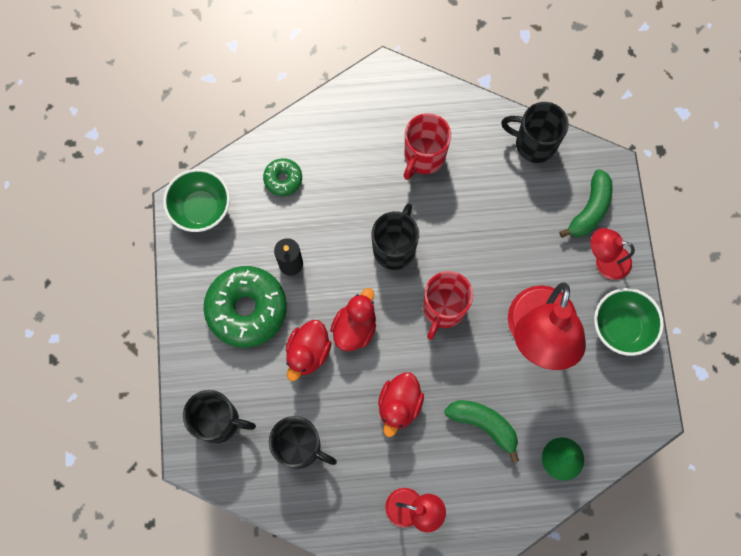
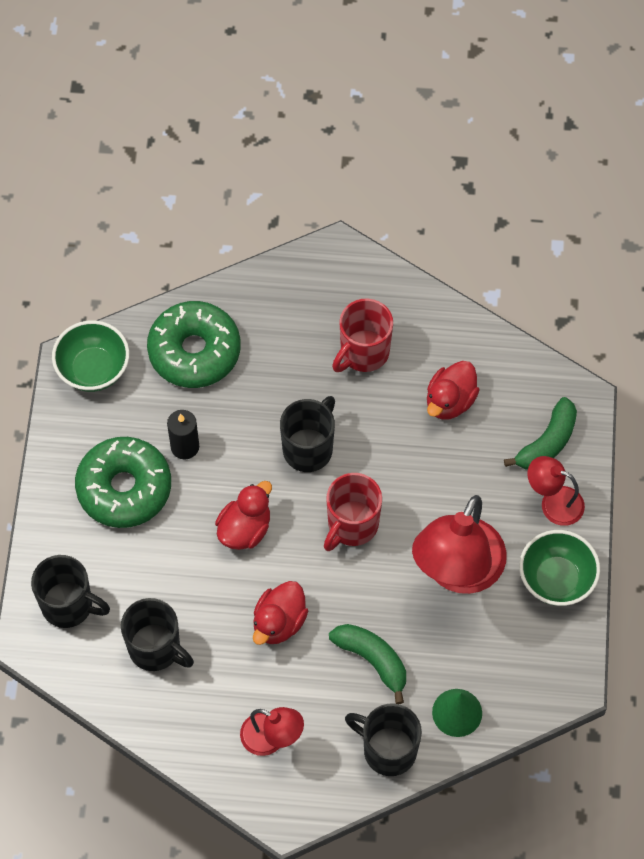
camera: 10 degrees right, 10 degrees down
green donut [263,158,302,196] -> green donut [147,301,240,388], size x2.02
red duck [286,320,332,381] -> red duck moved to [427,361,479,420]
black mug [501,102,569,163] -> black mug moved to [345,703,422,776]

